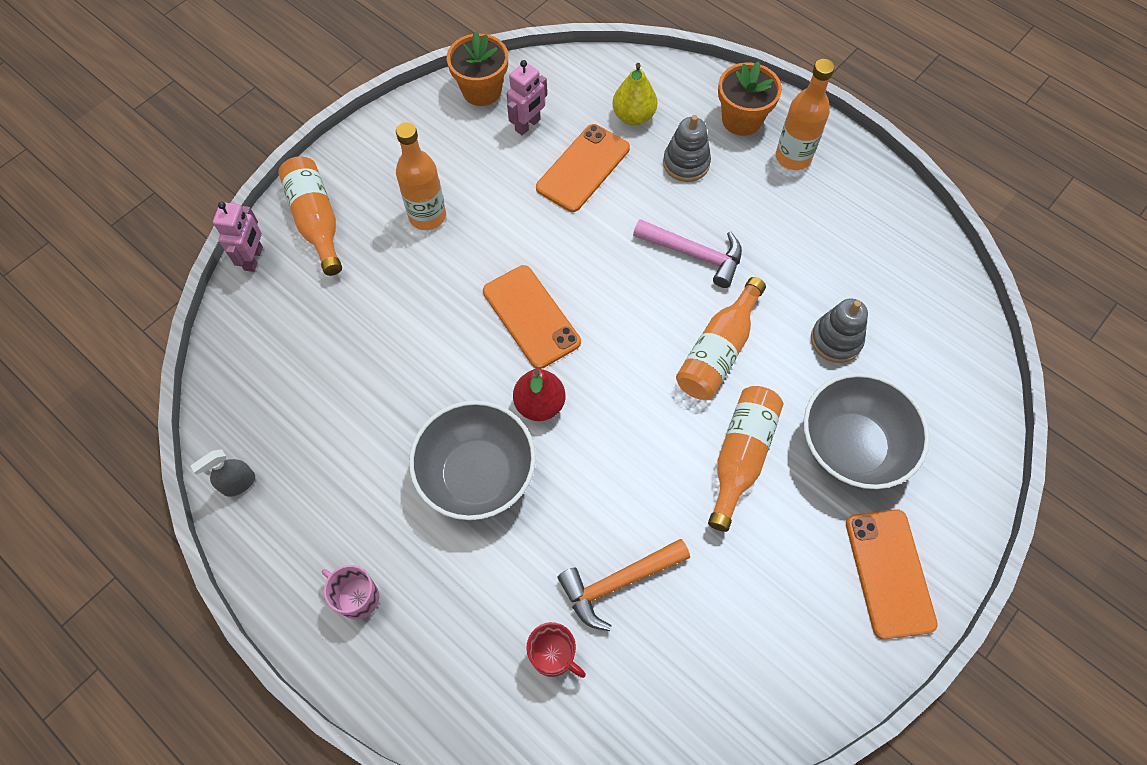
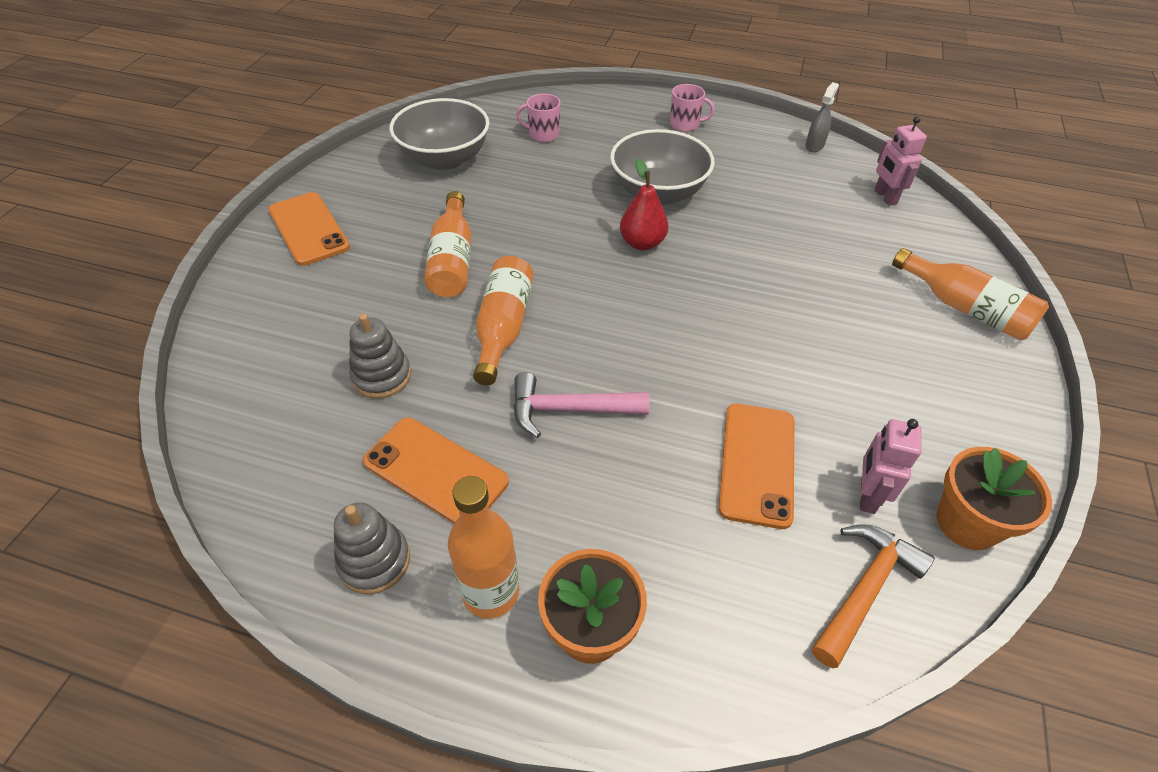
camera: 155 degrees right, 15 degrees down
pink robot [213,202,263,272] -> pink robot moved to [874,116,927,205]
orange bottle [396,122,446,230] -> none
orange phone [483,265,581,369] -> orange phone moved to [363,418,509,524]
red mug [526,622,586,678] -> pink mug [516,94,561,142]
orange hammer [557,539,690,631] -> orange hammer moved to [812,525,935,668]
yellow pear [612,63,657,125] -> none
grey stacking toy [663,115,711,182] -> grey stacking toy moved to [334,502,410,594]
grey bowl [804,373,930,489] -> grey bowl moved to [389,98,490,170]

